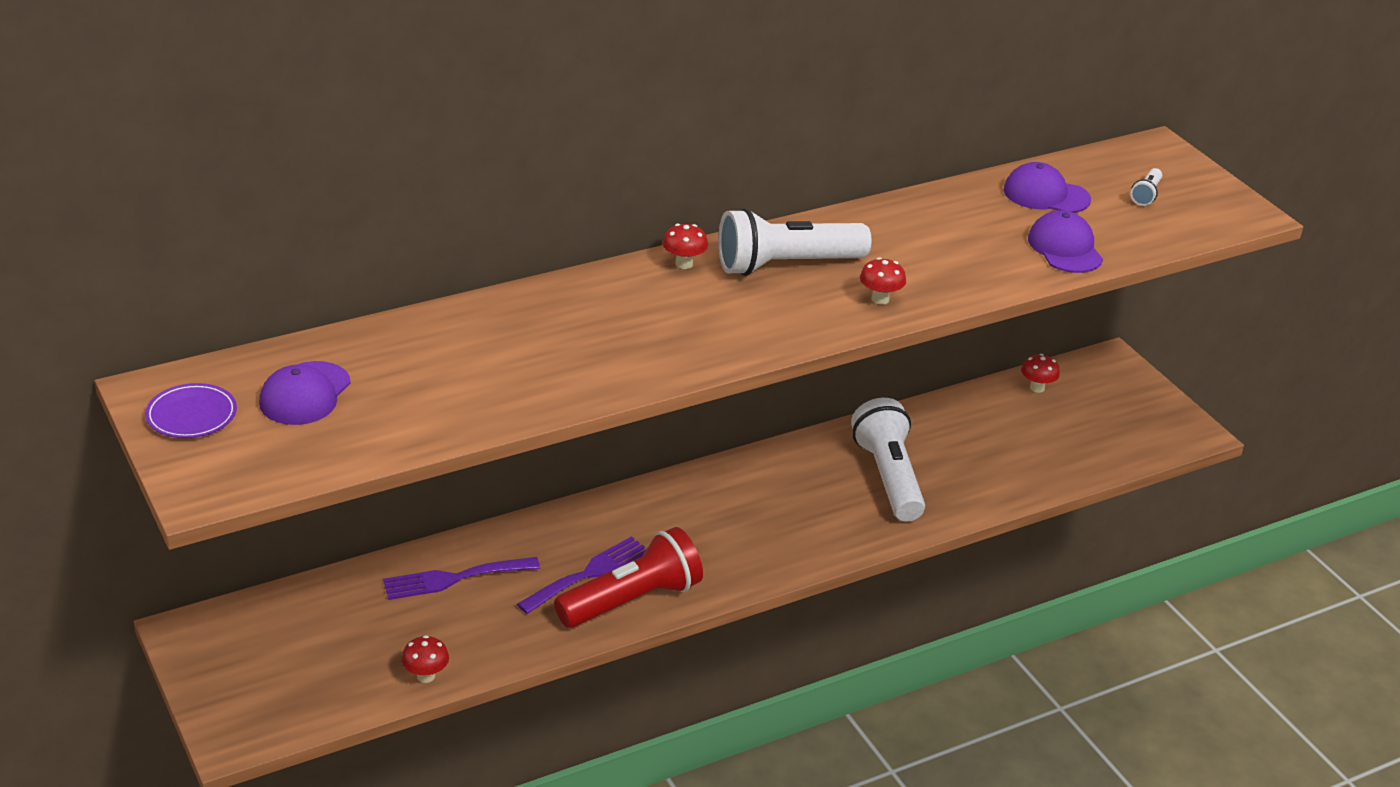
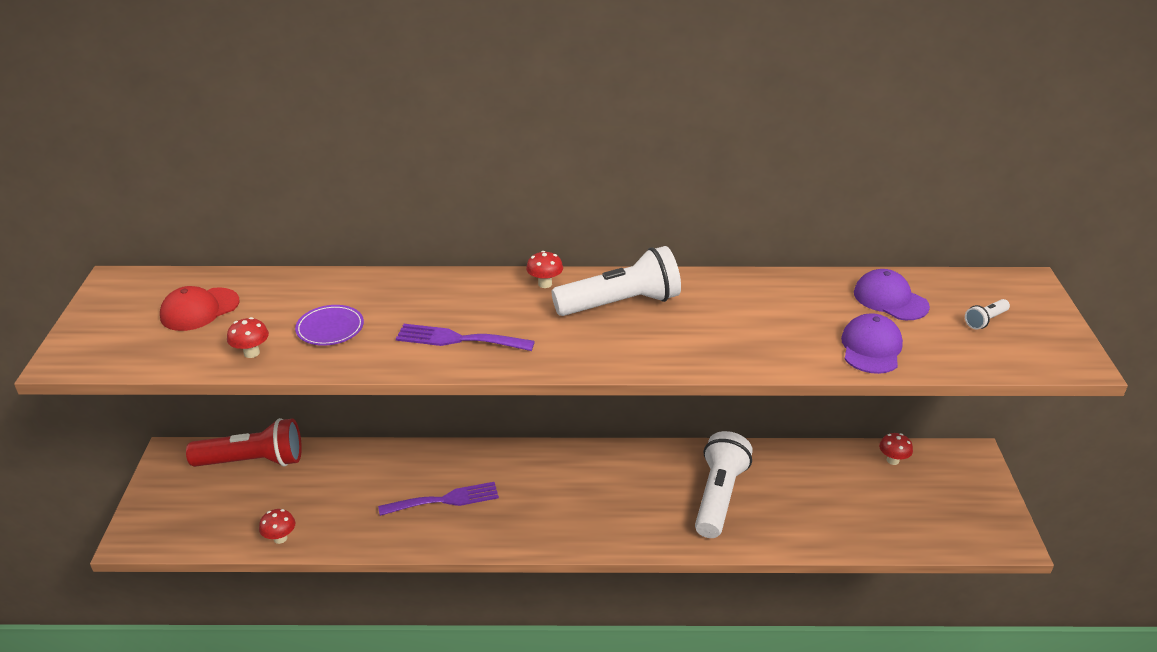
camera: 30 degrees right, 0 degrees up
purple plate [145,383,237,438] -> purple plate moved to [295,305,364,346]
purple cap [259,361,351,425] -> red cap [160,286,239,331]
purple fork [383,557,540,600] -> purple fork moved to [396,324,535,351]
red flashlight [554,527,703,628] -> red flashlight moved to [186,418,302,467]
white flashlight [718,208,872,276] -> white flashlight turned 150 degrees clockwise [552,246,681,316]
red mushroom [860,257,906,305] -> red mushroom moved to [227,317,269,358]

